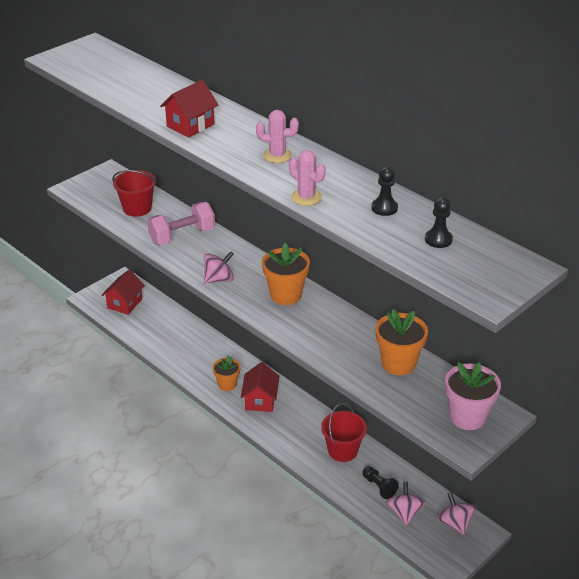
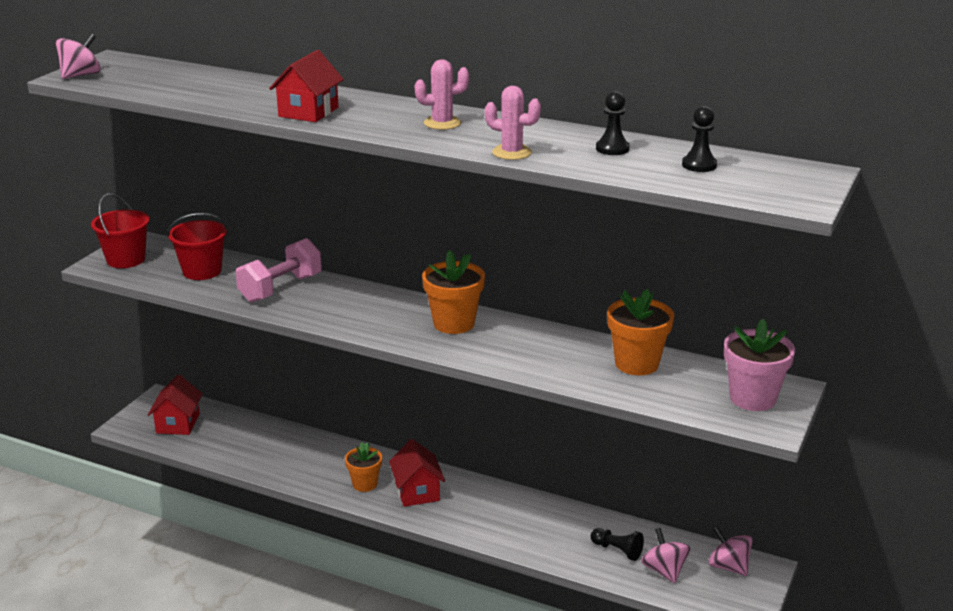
camera: 20 degrees left, 10 degrees down
pink spinning top [204,251,234,283] -> pink spinning top moved to [56,33,101,79]
red bucket [321,403,367,462] -> red bucket moved to [91,193,150,268]

